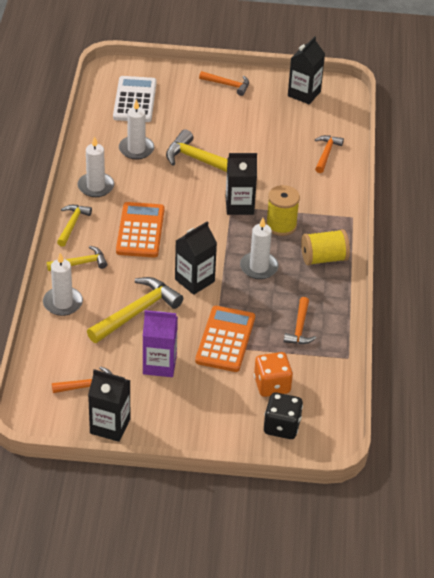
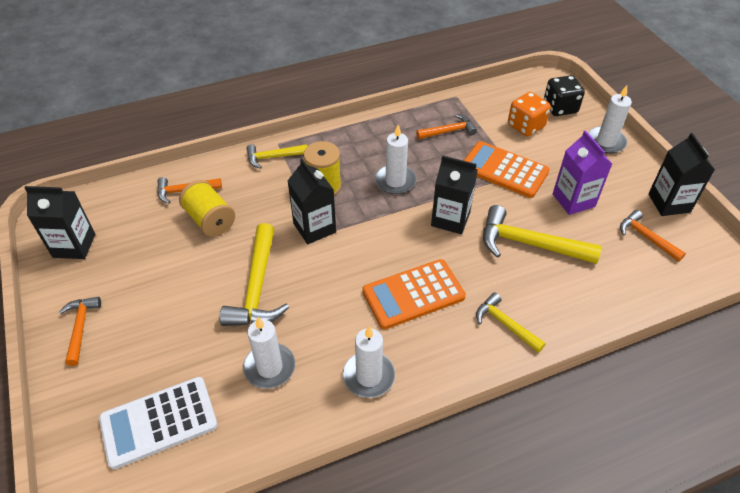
camera: 115 degrees left, 5 degrees up
white candle [43,253,83,316] -> white candle moved to [588,85,632,154]
yellow hammer [57,205,92,247] -> yellow hammer moved to [246,144,307,169]
orange calculator [195,306,255,372] -> orange calculator turned 45 degrees clockwise [464,141,550,198]
yellow spool [301,229,350,265] -> yellow spool moved to [179,180,235,237]

